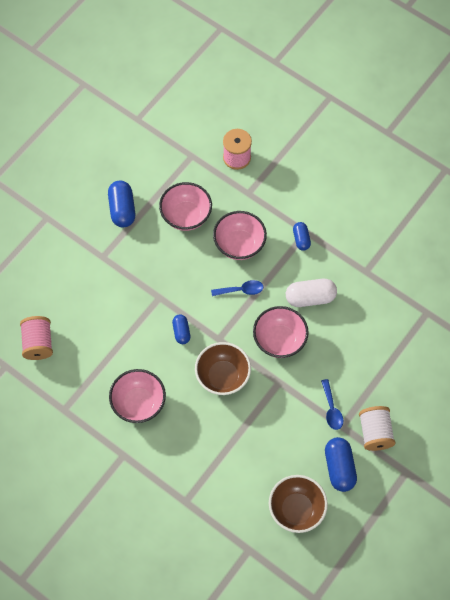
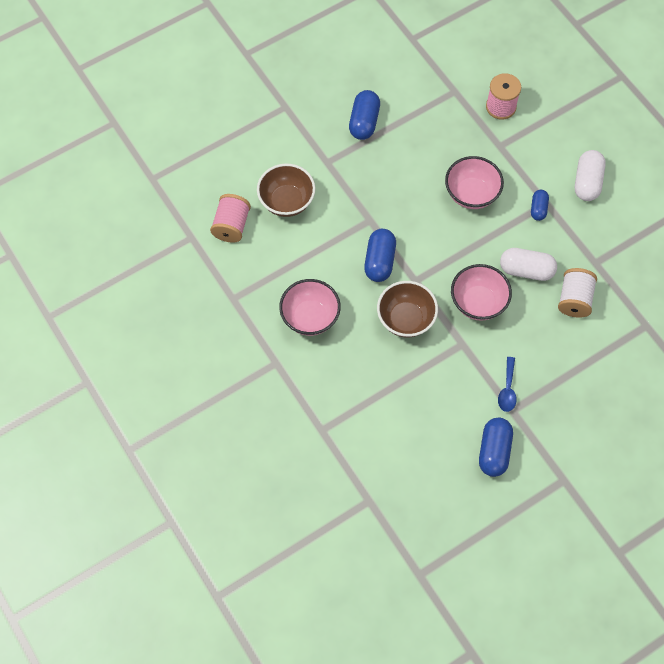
camera: 20 degrees right, 0 degrees up
pink bowl [159,182,212,231] -> none
blue capsule [172,314,191,344] -> blue capsule [364,229,396,282], size x1.67
blue spoon [211,280,263,296] -> none
brown bowl [269,475,328,533] -> brown bowl moved to [257,163,315,217]
white spool [359,406,396,451] -> white spool moved to [558,268,597,318]
none -> white capsule [575,150,606,201]

